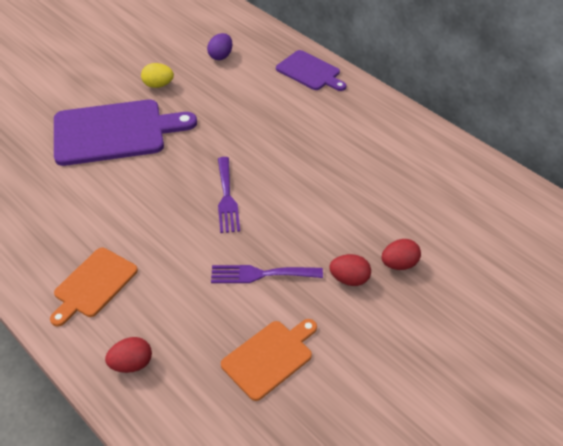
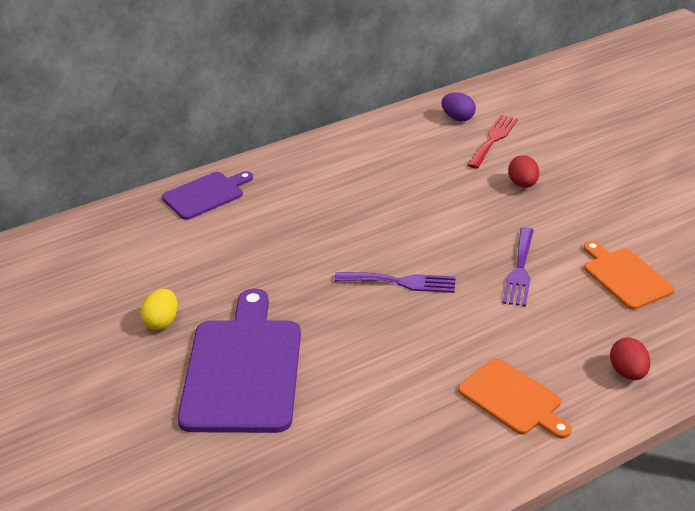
camera: 75 degrees left, 10 degrees down
purple egg [207,33,233,60] -> purple egg moved to [442,92,476,121]
red egg [329,254,371,286] -> none
none -> red fork [468,115,518,169]

